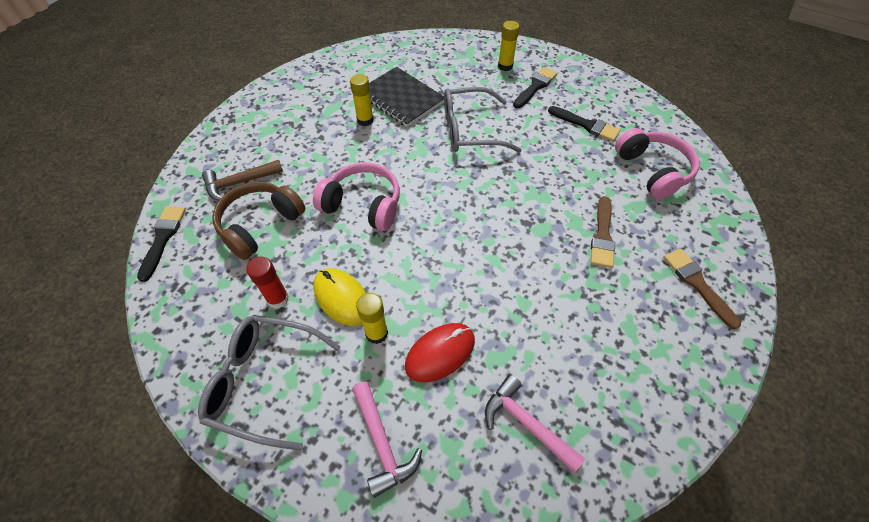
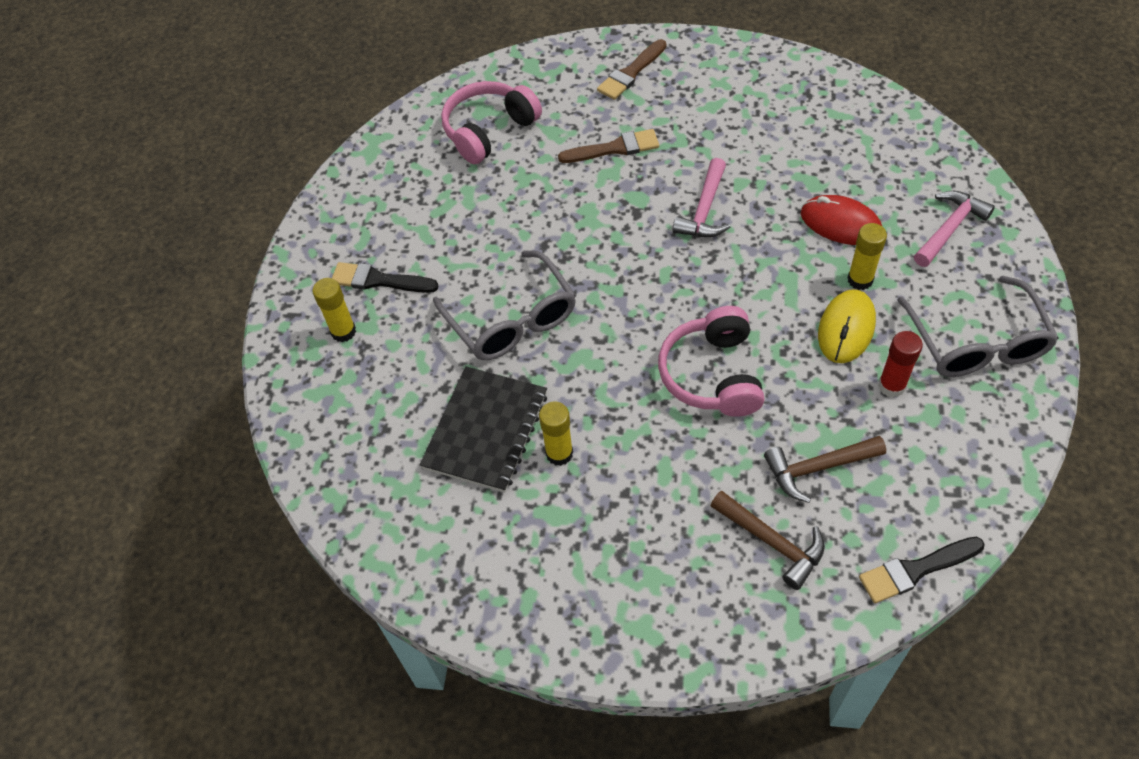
camera: 110 degrees left, 0 degrees up
brown headphones [212,182,305,260] -> brown hammer [764,436,886,503]
pink hammer [485,375,585,473] -> pink hammer moved to [672,158,731,237]
black brush [548,106,620,142] -> none

